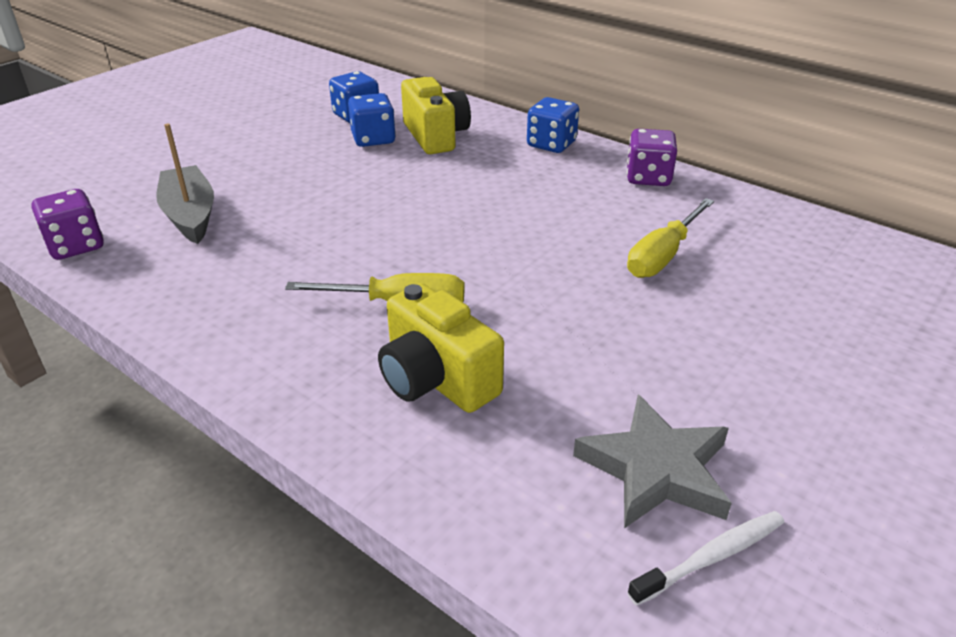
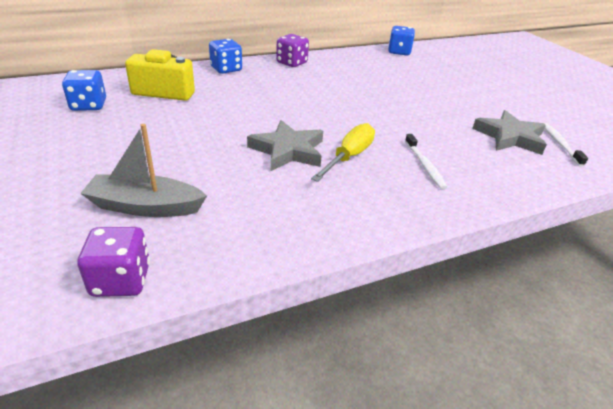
camera: 65 degrees left, 0 degrees up
blue dice [348,93,396,147] -> blue dice moved to [388,26,415,56]
yellow camera [378,283,504,413] -> white toothbrush [405,134,447,189]
yellow screwdriver [627,198,714,278] -> none
none -> grey star [247,120,323,171]

